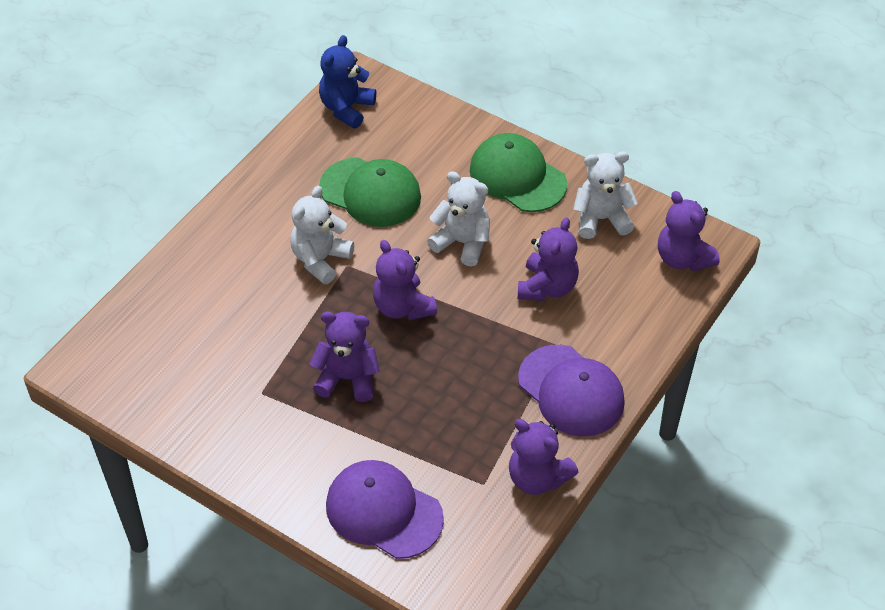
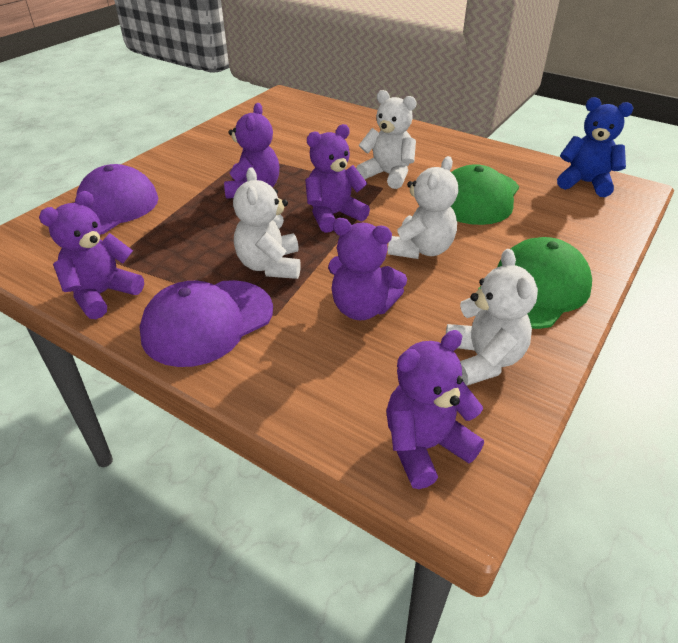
camera: 90 degrees right, 10 degrees down
none -> white teddy bear [233,167,301,279]

